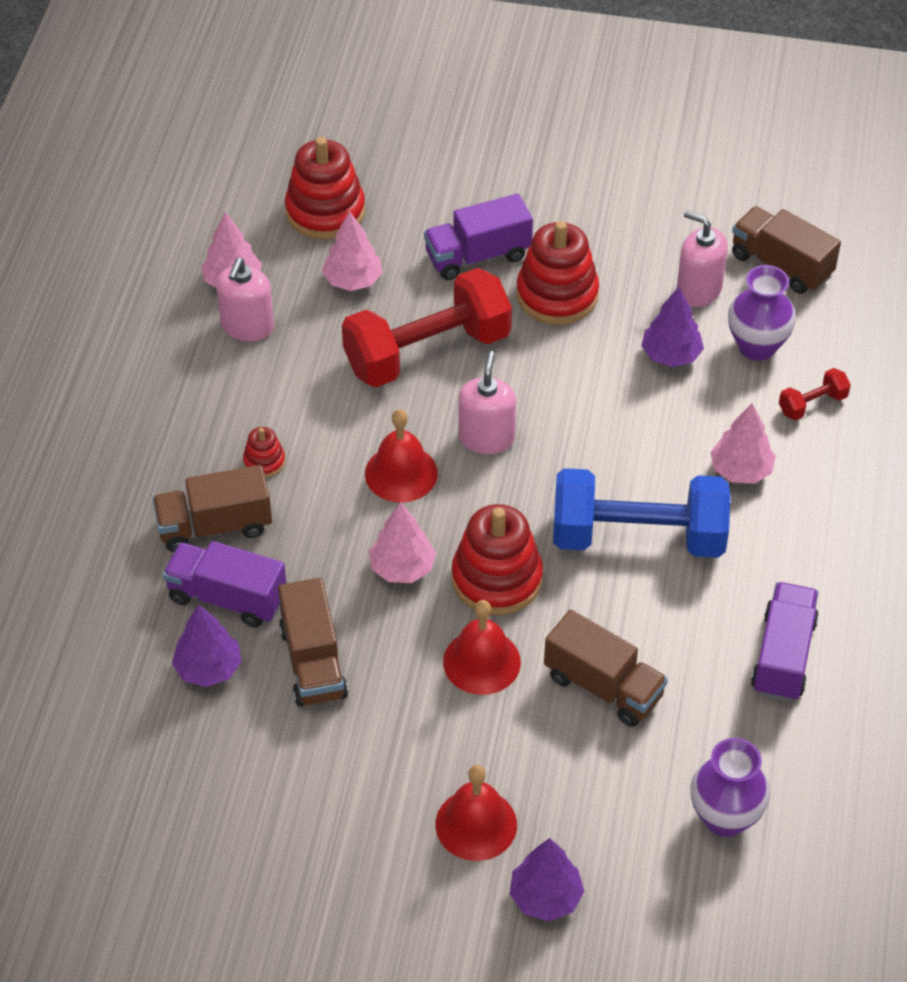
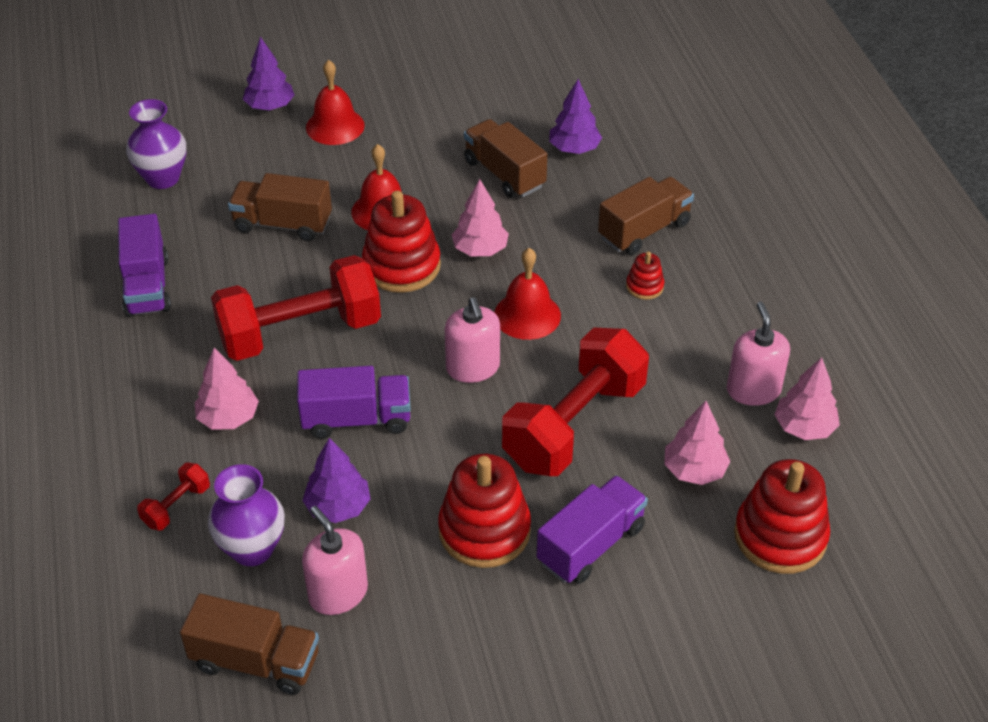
camera: 155 degrees right, 5 degrees down
purple truck [163,541,286,628] -> purple truck moved to [297,366,411,439]
blue dumbbell [553,468,731,558] -> red dumbbell [211,255,381,361]
pink soap dispenser [677,210,728,307] -> pink soap dispenser turned 135 degrees counterclockwise [302,506,368,615]

